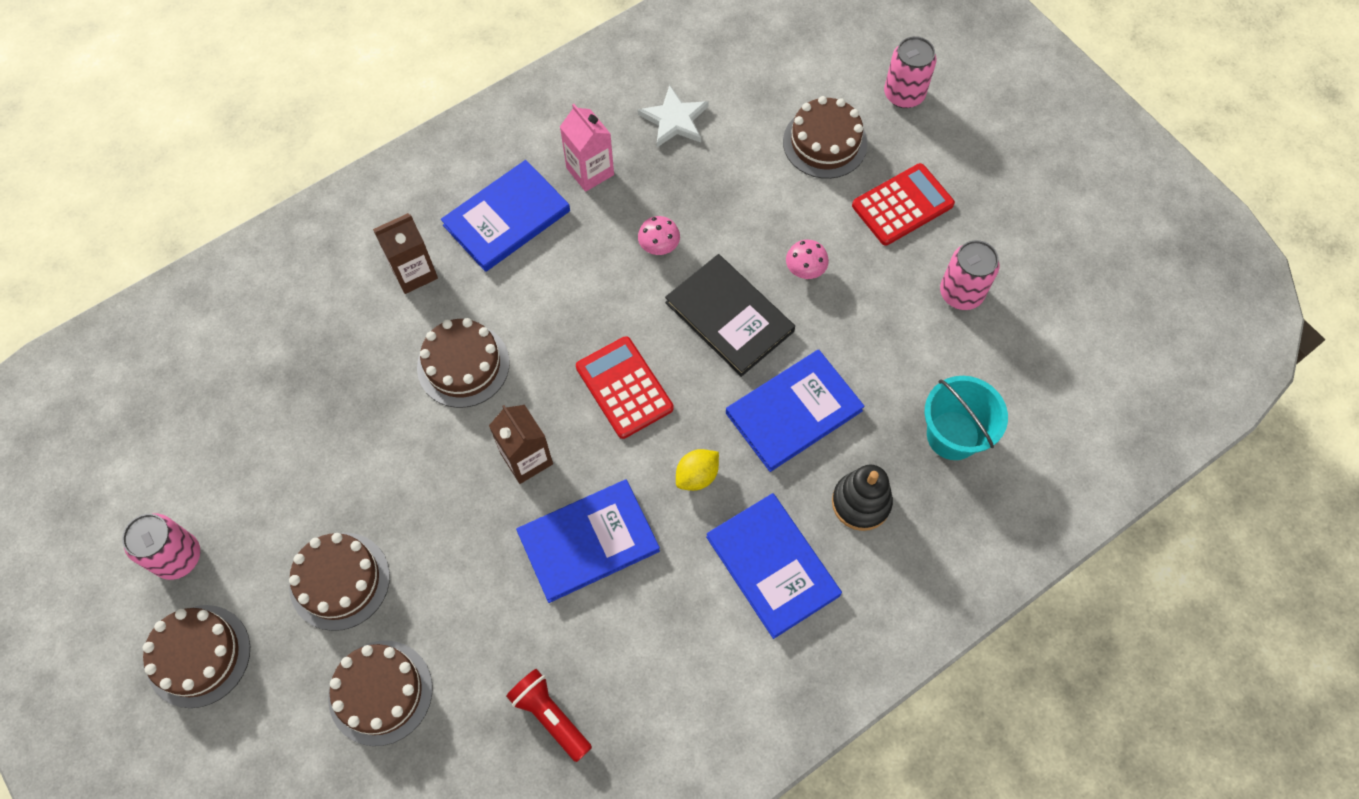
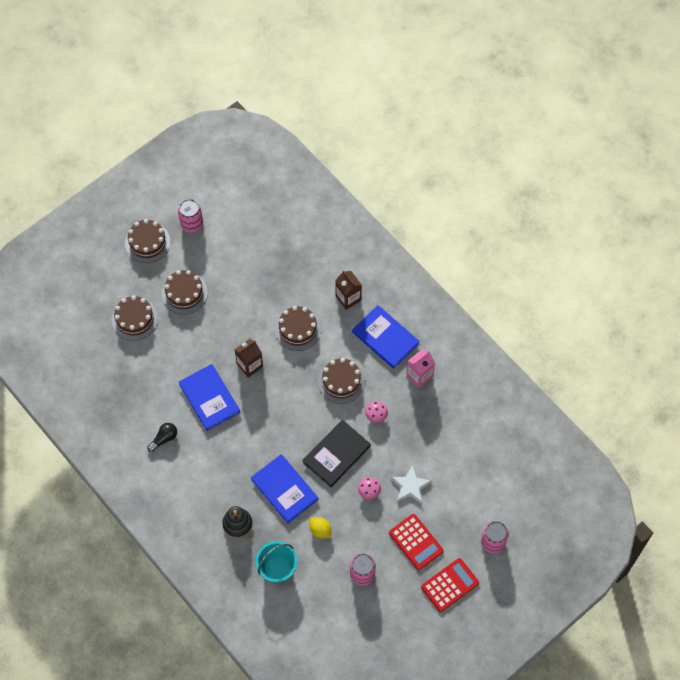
camera: 85 degrees right, 0 degrees up
red flashlight [506,669,592,762] -> none
red calculator [576,336,674,439] -> red calculator moved to [421,558,479,612]
white star [638,85,709,147] -> white star moved to [391,464,432,504]
yellow lemon [676,449,719,491] -> yellow lemon moved to [310,517,331,538]
blue book [706,493,842,639] -> none
brown cake [783,96,868,179] -> brown cake moved to [318,358,365,404]
none -> black light bulb [147,423,177,452]

